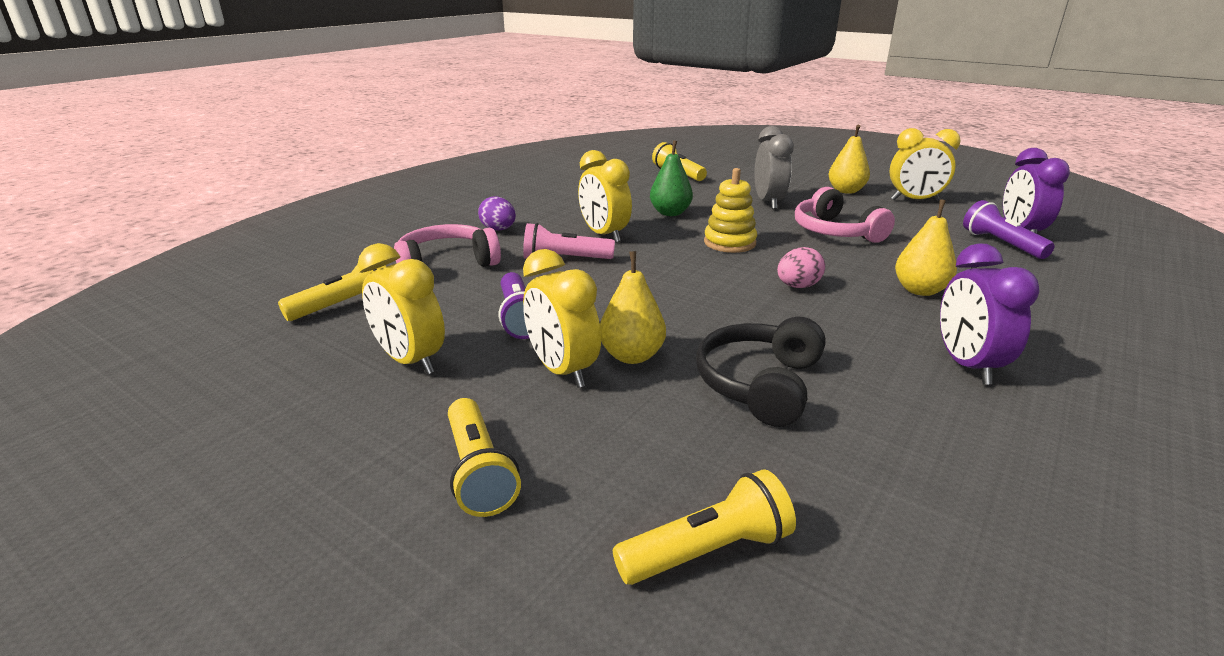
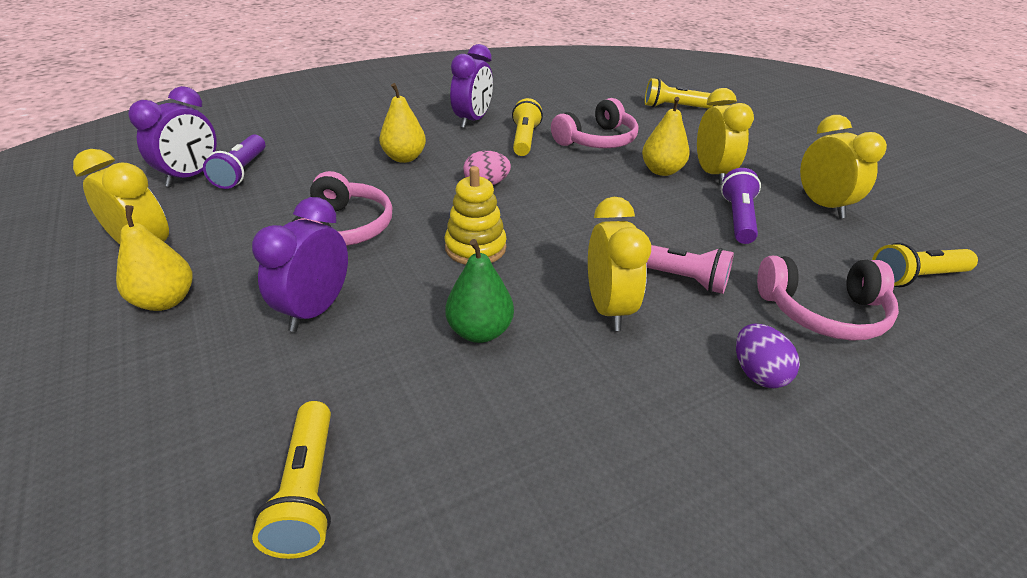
camera: 155 degrees left, 10 degrees up
yellow flashlight [448,398,521,517] -> yellow flashlight moved to [512,98,543,156]
black headphones [696,317,826,427] -> pink headphones [551,98,638,148]
grey clock [754,126,794,209] -> purple clock [252,197,348,332]

